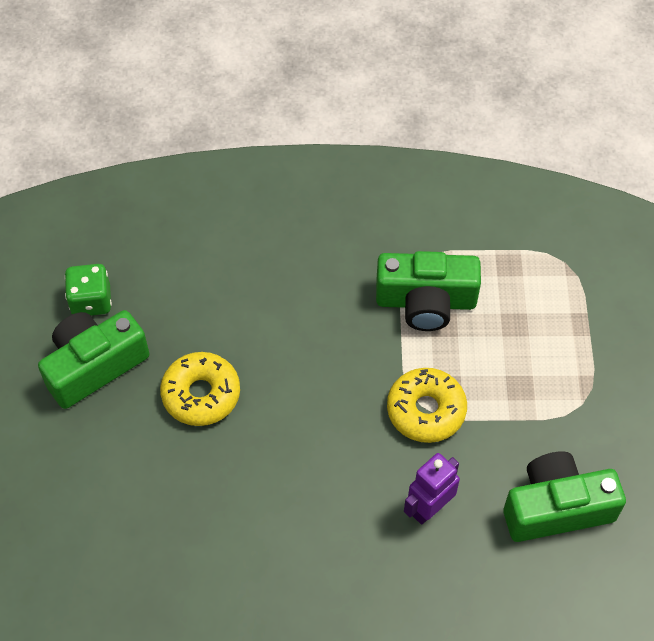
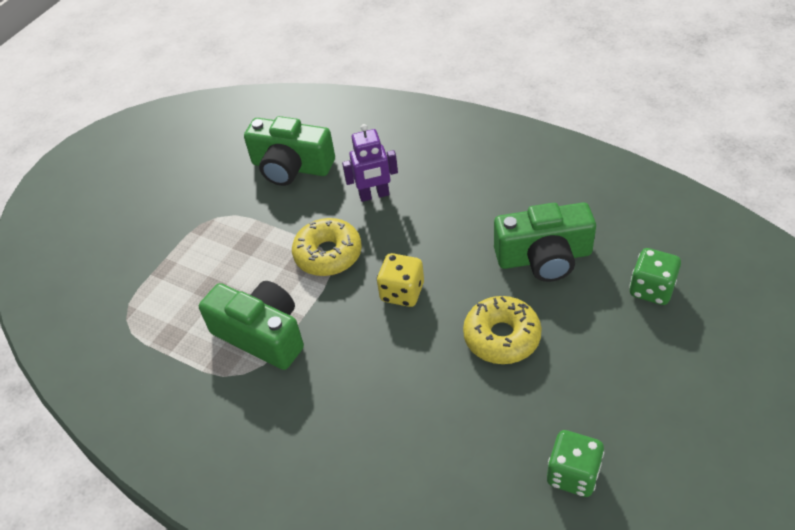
camera: 145 degrees left, 10 degrees down
green camera [38,310,150,409] -> green camera moved to [494,203,596,282]
none -> yellow dice [377,253,424,307]
none -> green dice [629,248,681,305]

